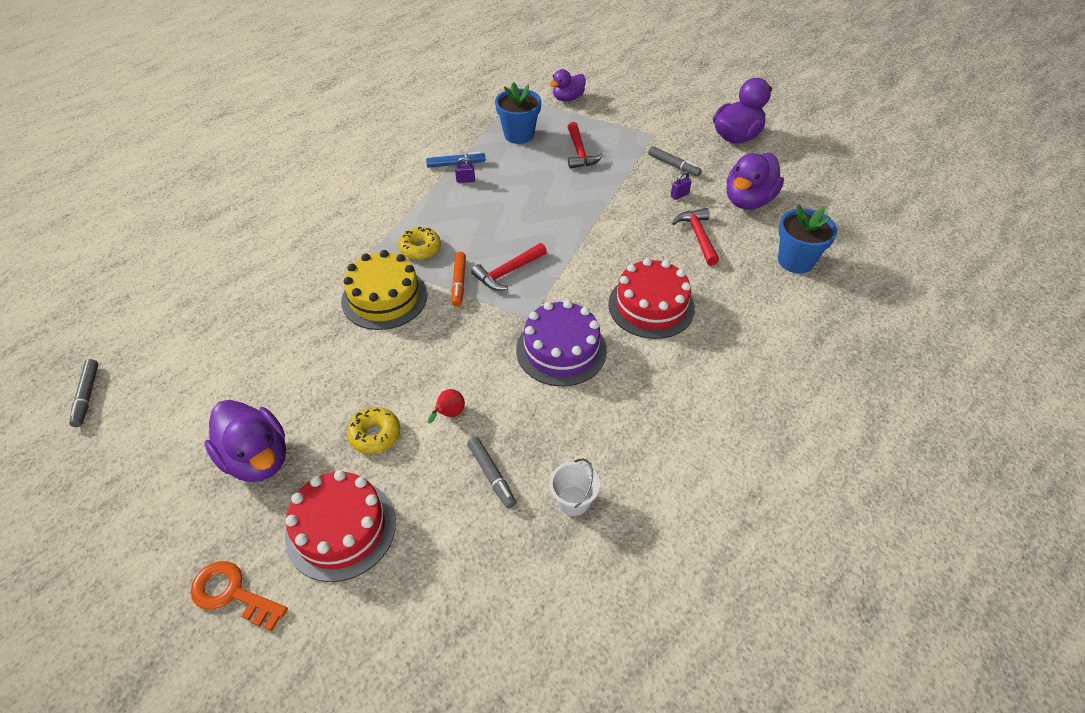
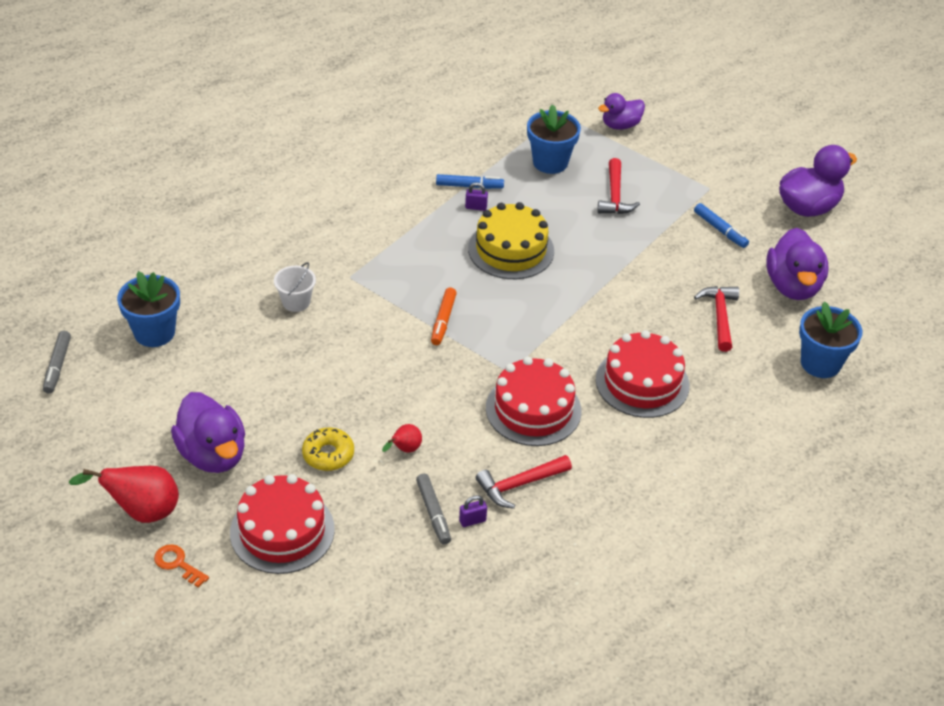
camera: 10 degrees right, 5 degrees down
orange key [191,561,288,631] -> orange key [154,544,209,587], size x0.66
yellow cake [341,250,427,330] -> yellow cake moved to [468,202,554,279]
yellow donut [398,227,441,260] -> none
red hammer [471,243,547,291] -> red hammer moved to [476,455,572,509]
purple cake [516,300,607,386] -> red cake [486,357,581,446]
white bucket [549,458,600,516] -> white bucket moved to [274,262,316,312]
grey marker [648,146,702,176] -> blue marker [694,203,749,248]
purple padlock [671,171,692,200] -> purple padlock moved to [459,495,487,527]
purple duck [727,153,784,209] -> purple duck turned 45 degrees counterclockwise [766,228,828,300]
none -> red pear [69,466,179,523]
none -> blue flower pot [117,271,180,347]

